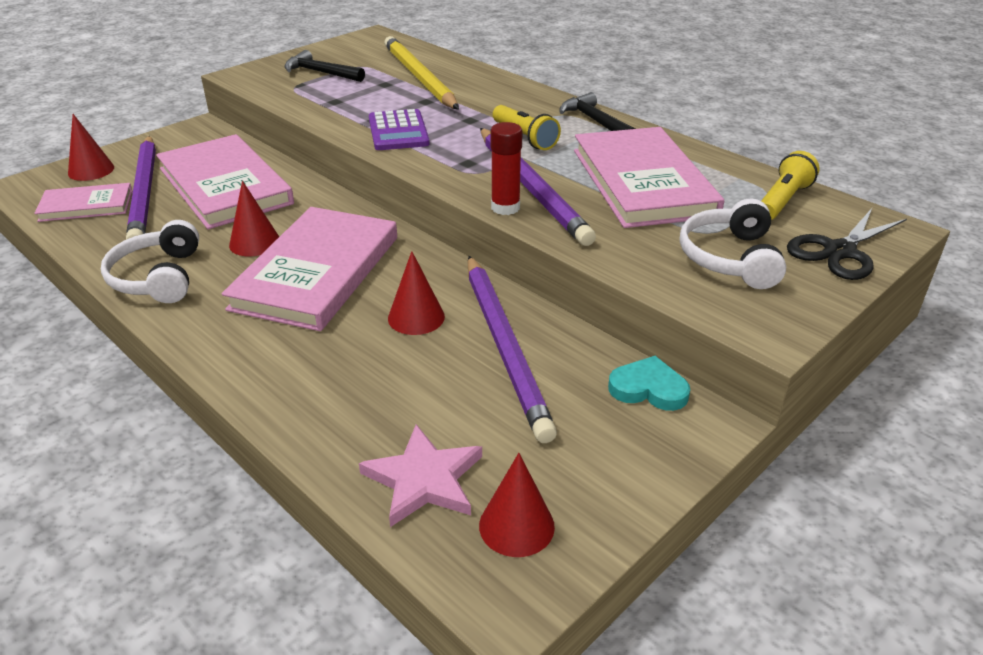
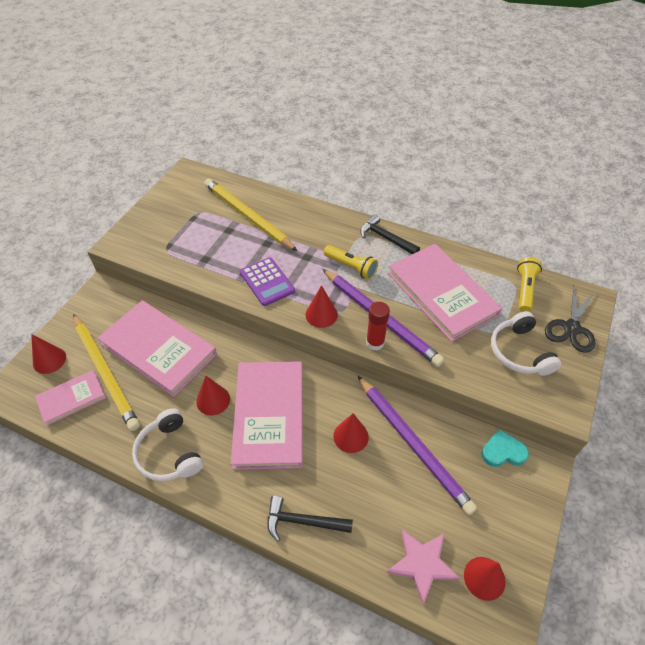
camera: 20 degrees left, 15 degrees up
purple pencil [126,136,156,240] -> yellow pencil [73,314,140,431]
black hammer [285,50,365,82] -> black hammer moved to [267,496,353,542]
none -> red cone [305,285,338,328]

